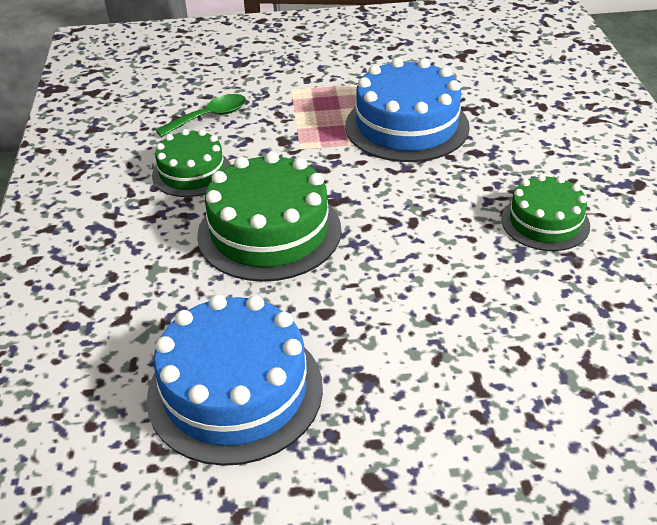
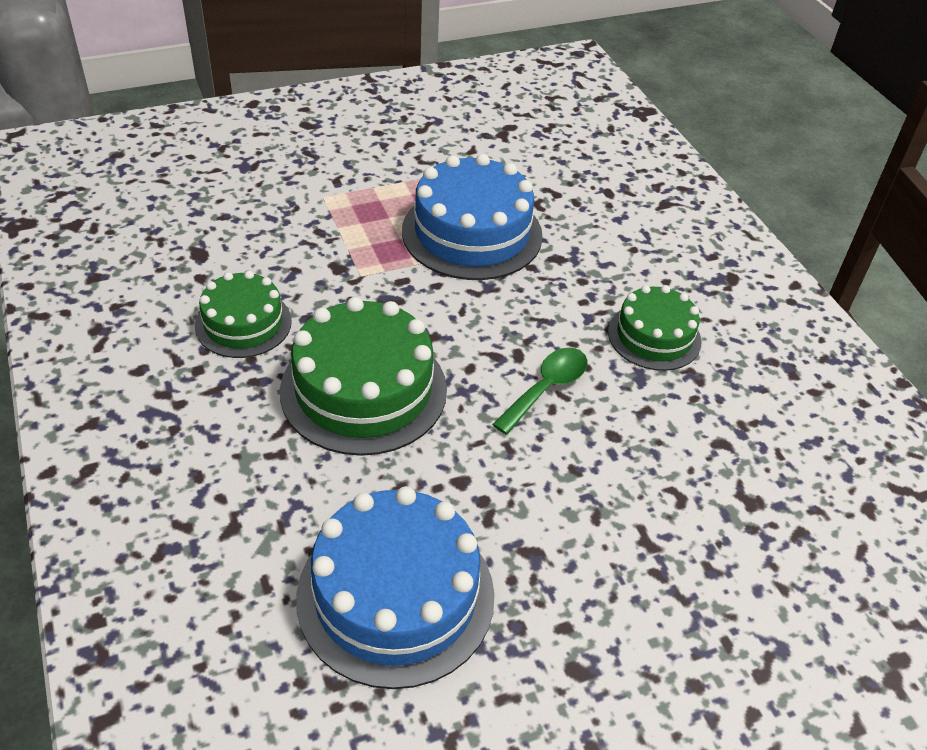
camera: 20 degrees left, 5 degrees up
green spoon [155,94,246,137] -> green spoon moved to [492,348,588,435]

